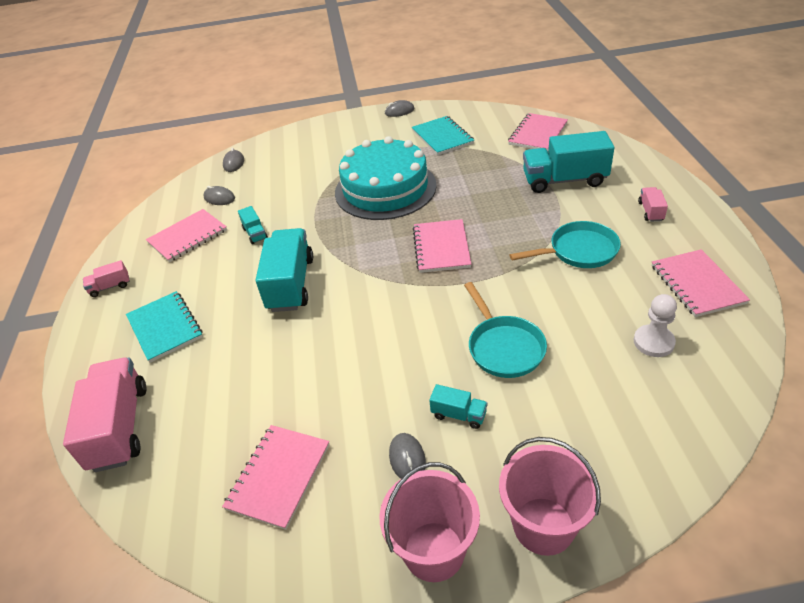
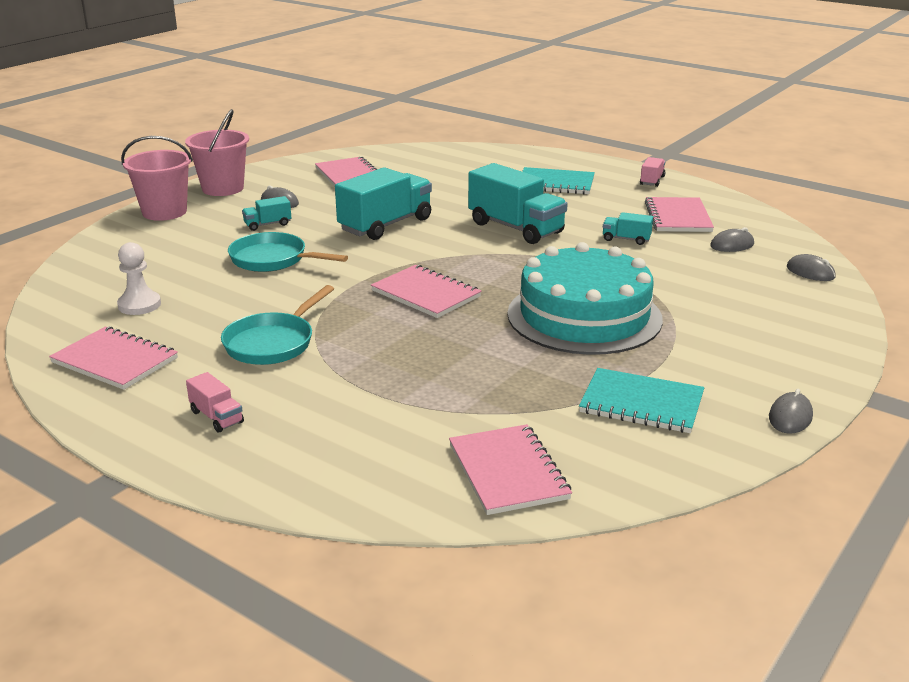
camera: 130 degrees right, 15 degrees down
pink truck [63,358,146,472] -> none
turquoise truck [523,131,615,193] -> turquoise truck moved to [335,167,432,240]

